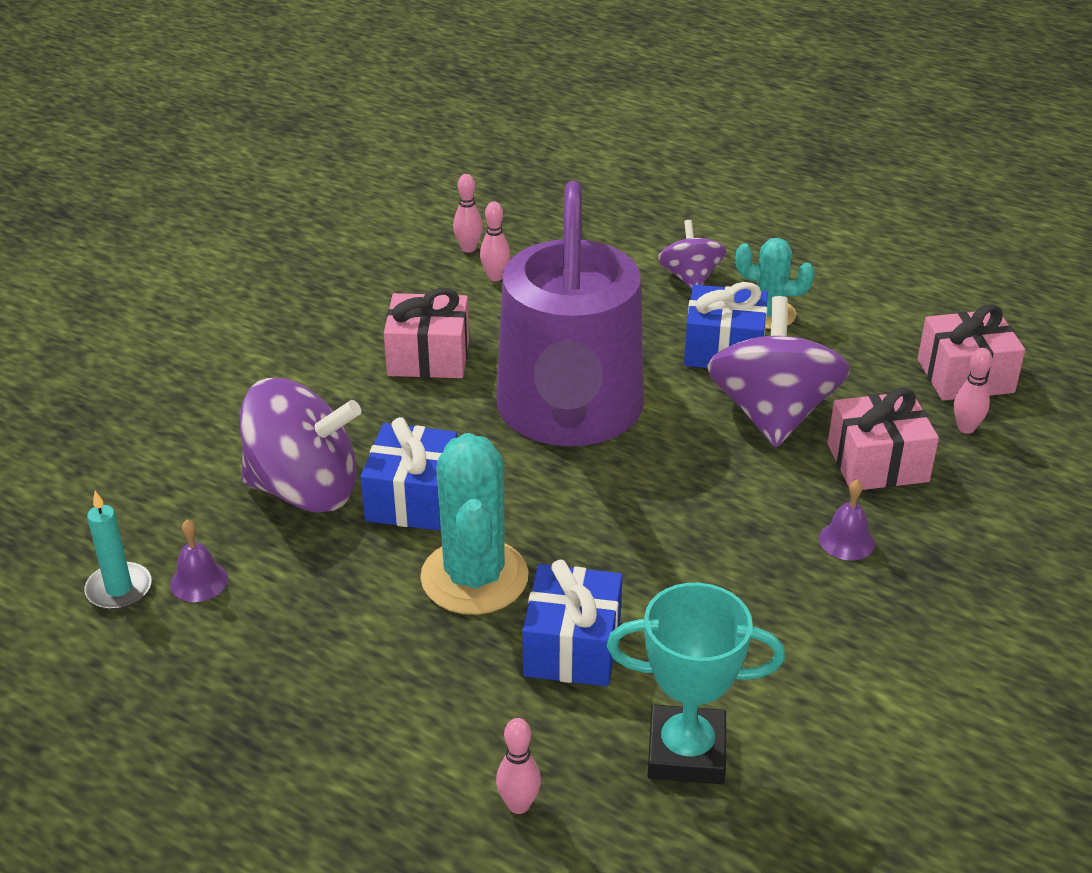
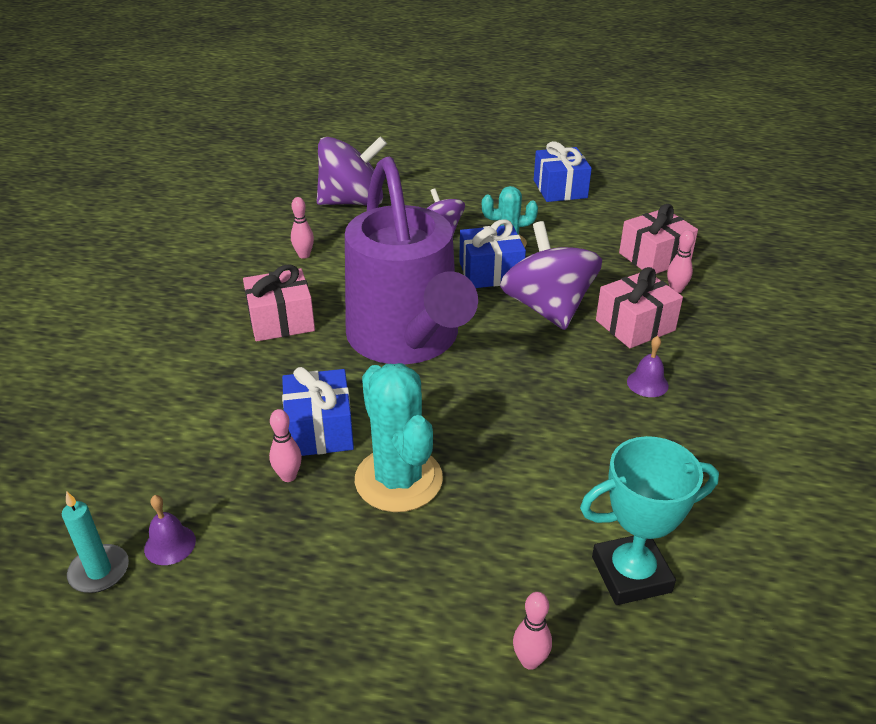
camera: 20 degrees left, 0 degrees up
purple spinning top [240,378,361,512] -> purple spinning top moved to [317,136,387,206]
pink bowling pin [453,174,483,253] -> pink bowling pin moved to [269,409,302,482]
blue gift [522,560,622,686] -> blue gift moved to [534,141,592,202]

